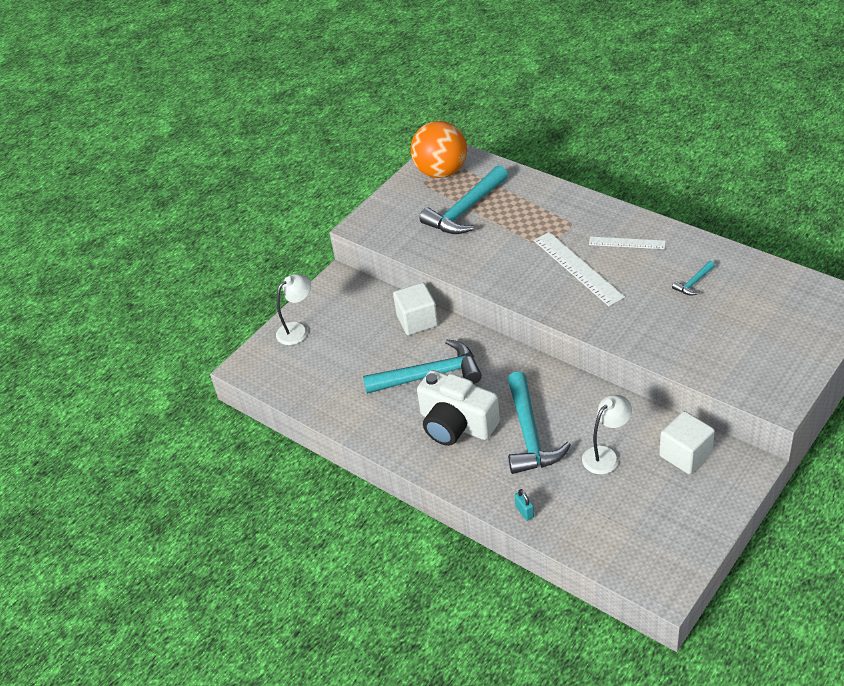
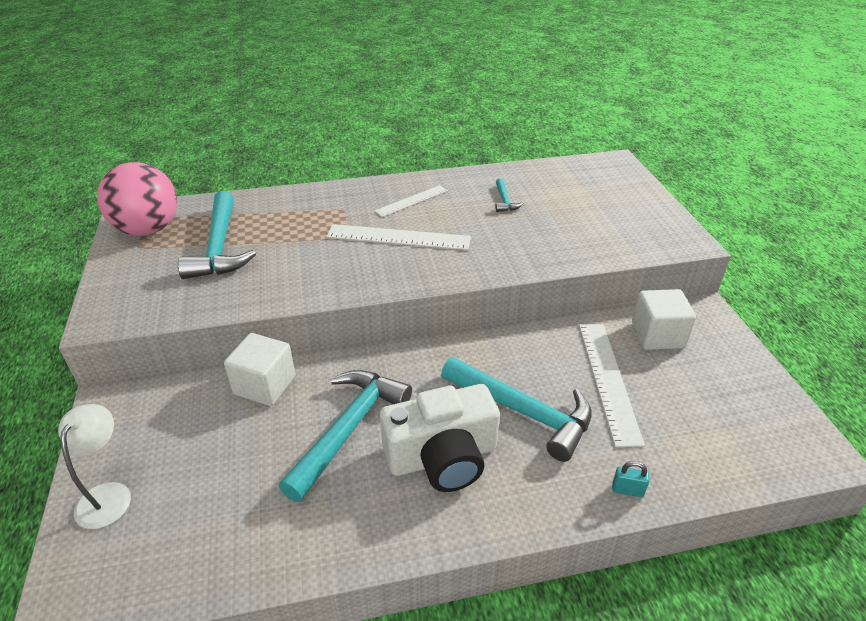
camera: 55 degrees left, 5 degrees down
orange ball [411,121,467,178] -> pink ball [97,162,177,236]
white lamp [582,395,632,474] -> white ruler [579,324,645,447]

